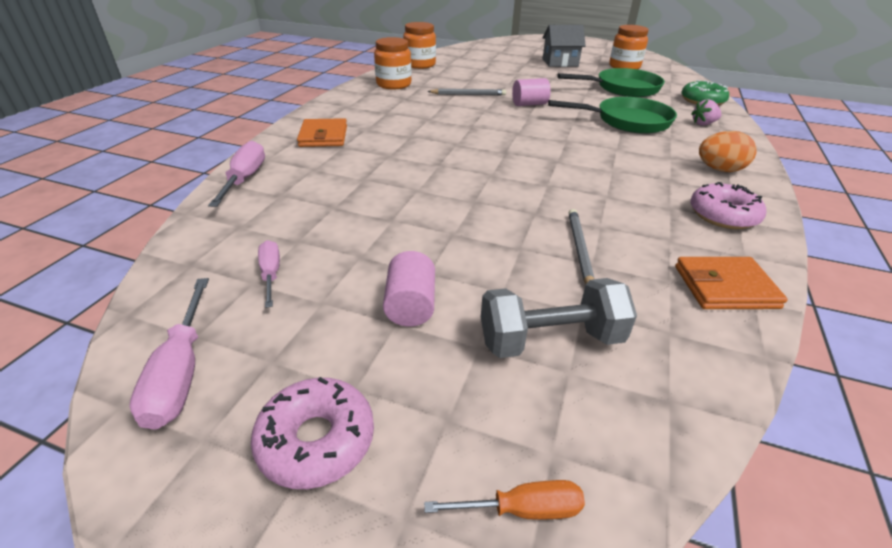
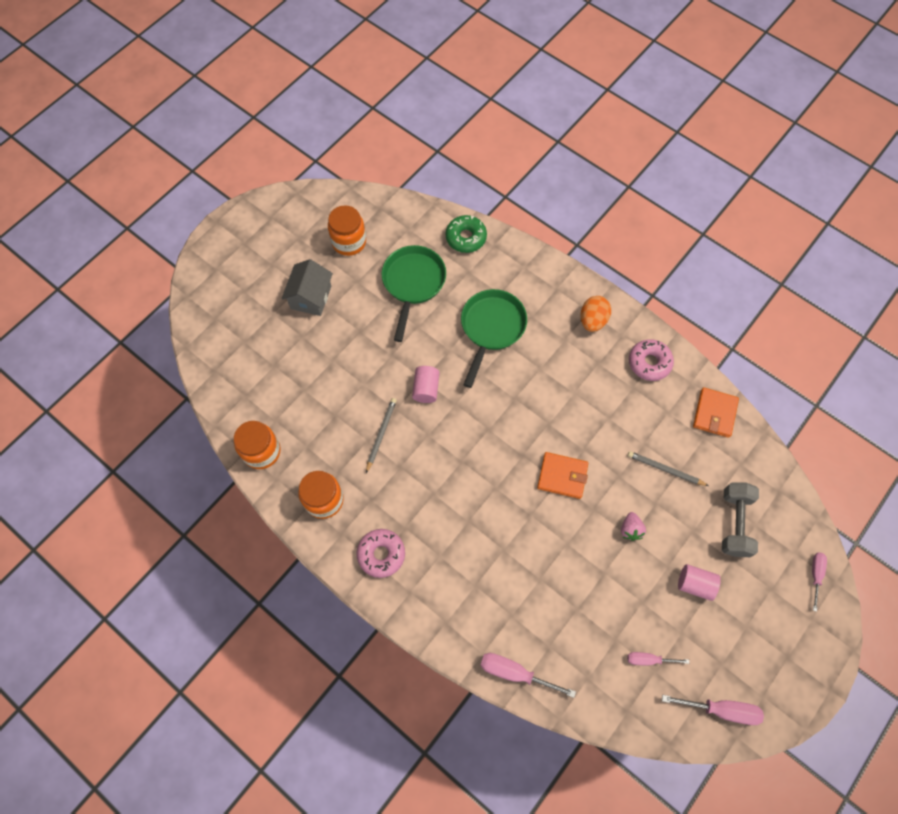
camera: 70 degrees left, 30 degrees up
pink donut [251,377,374,489] -> pink donut moved to [356,529,405,578]
orange wallet [297,118,347,147] -> orange wallet moved to [537,452,588,499]
orange screwdriver [424,480,585,520] -> pink screwdriver [812,552,827,612]
pink strawberry [691,99,721,126] -> pink strawberry moved to [621,512,646,541]

